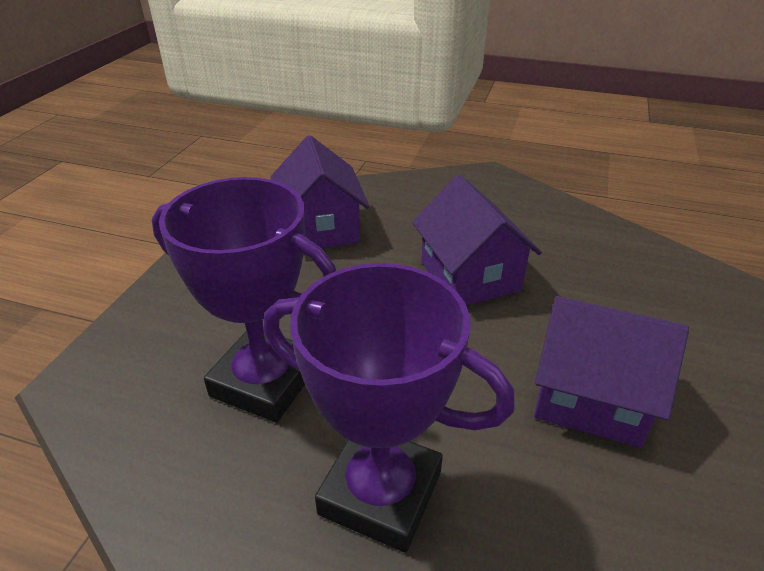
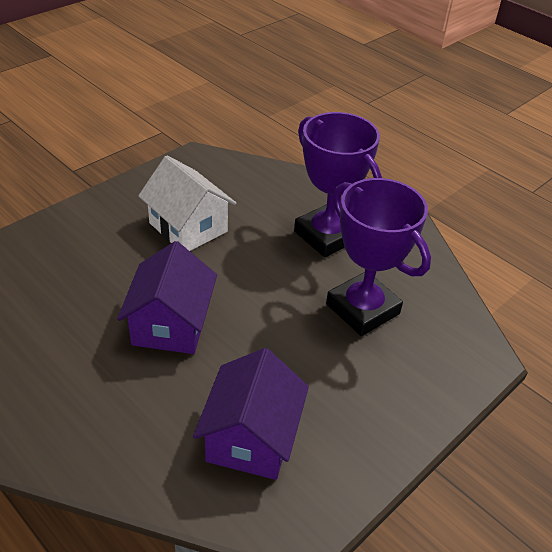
camera: 155 degrees left, 5 degrees up
purple house [534,296,689,448] -> white house [138,155,236,251]

